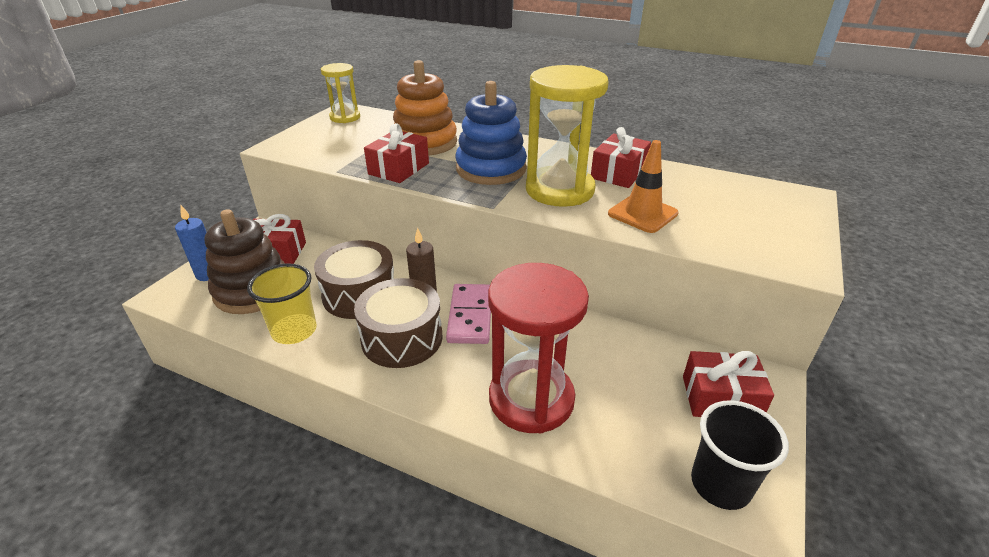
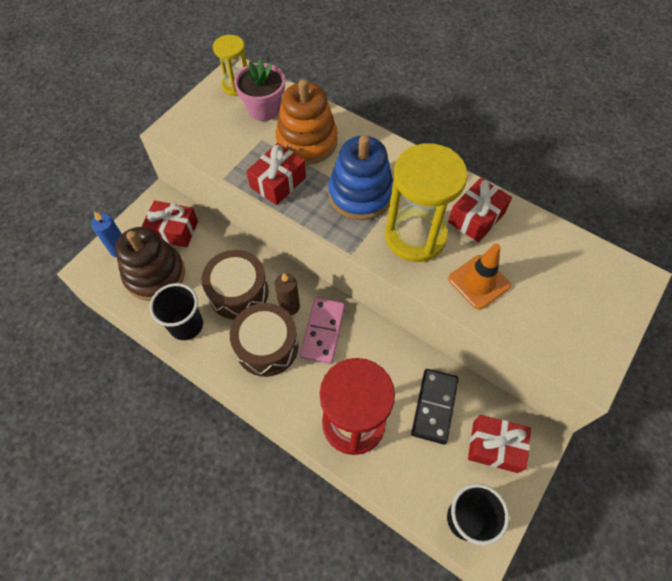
camera: 10 degrees right, 25 degrees up
yellow cup [247,263,317,344] -> black cup [150,283,203,340]
none -> pink flower pot [234,59,285,121]
none -> black domino [411,369,459,445]

